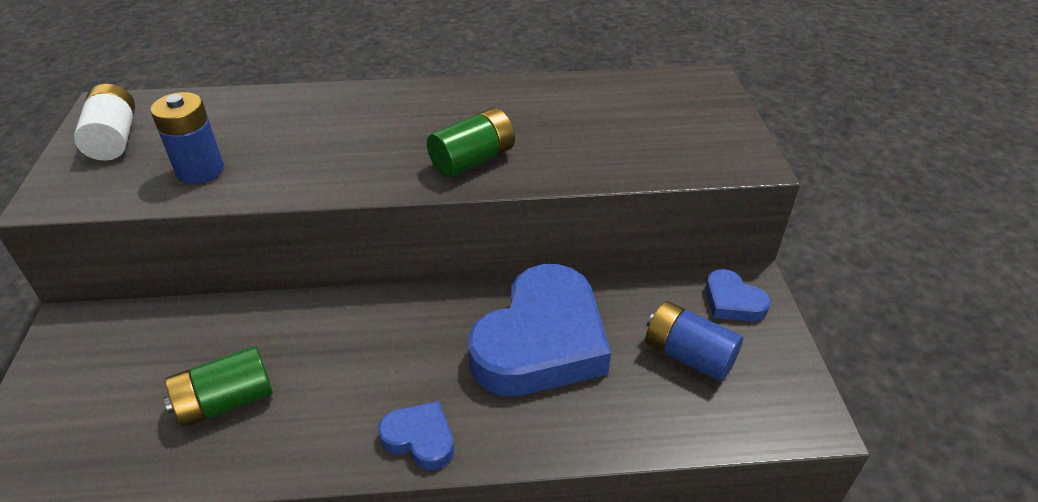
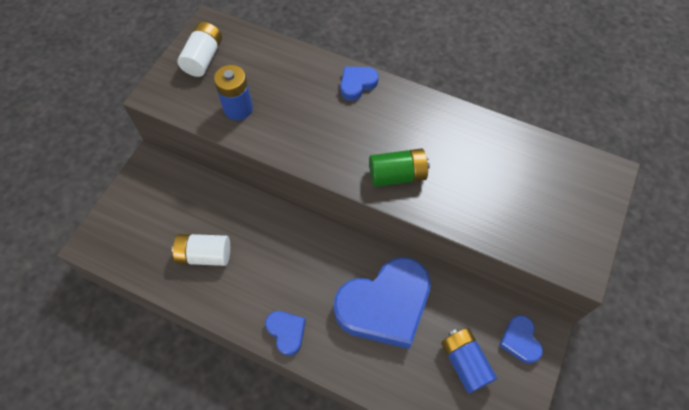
camera: 30 degrees right, 20 degrees up
green battery [164,346,273,428] -> white battery [172,234,230,266]
none -> blue heart [340,67,379,101]

